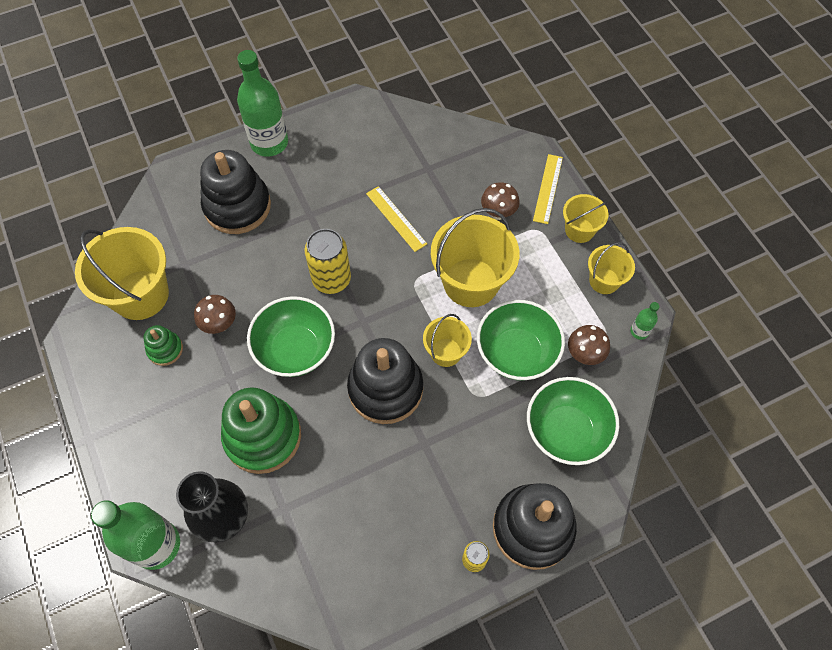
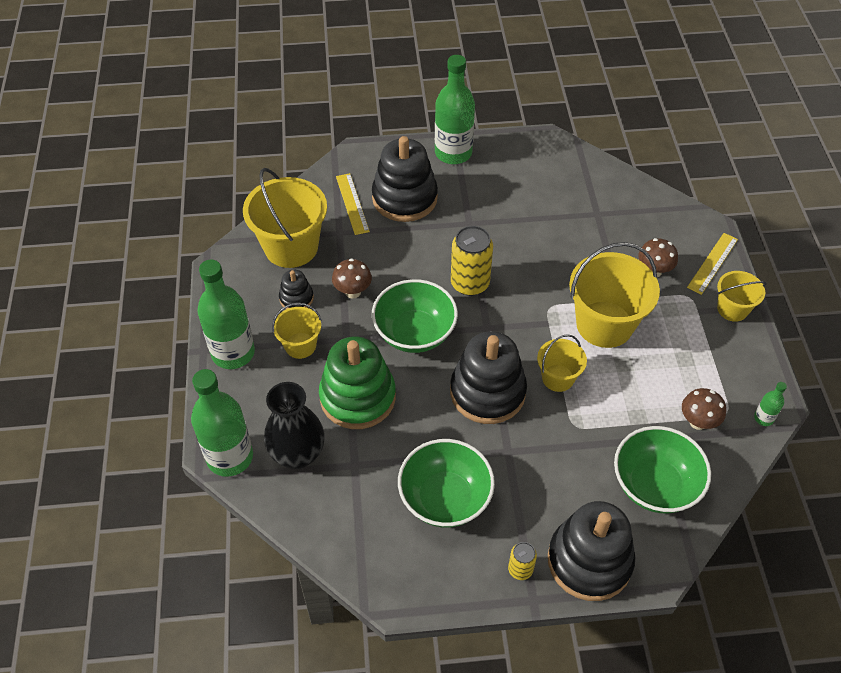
camera: 20 degrees right, 10 degrees down
green stacking toy [143,325,183,366] -> black stacking toy [279,270,314,309]
yellow ruler [366,186,427,252] -> yellow ruler moved to [336,173,370,235]
green bowl [477,300,565,380] -> green bowl moved to [398,439,495,528]
yellow bucket [588,242,635,294] -> yellow bucket moved to [272,303,322,359]
none -> green bottle [197,260,255,369]

